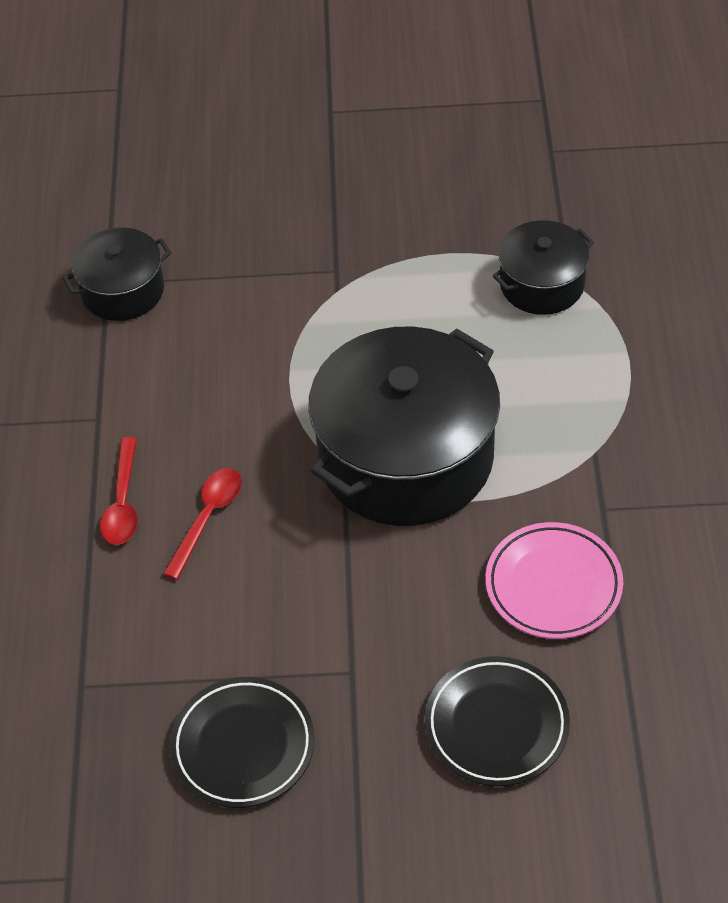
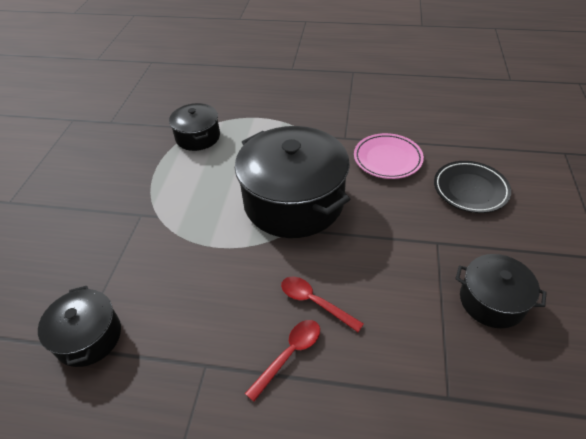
camera: 80 degrees left, 5 degrees down
red spoon [100,437,138,545] -> red spoon turned 60 degrees counterclockwise [245,320,320,402]
black plate [170,677,315,808] -> black pot [456,254,547,328]

